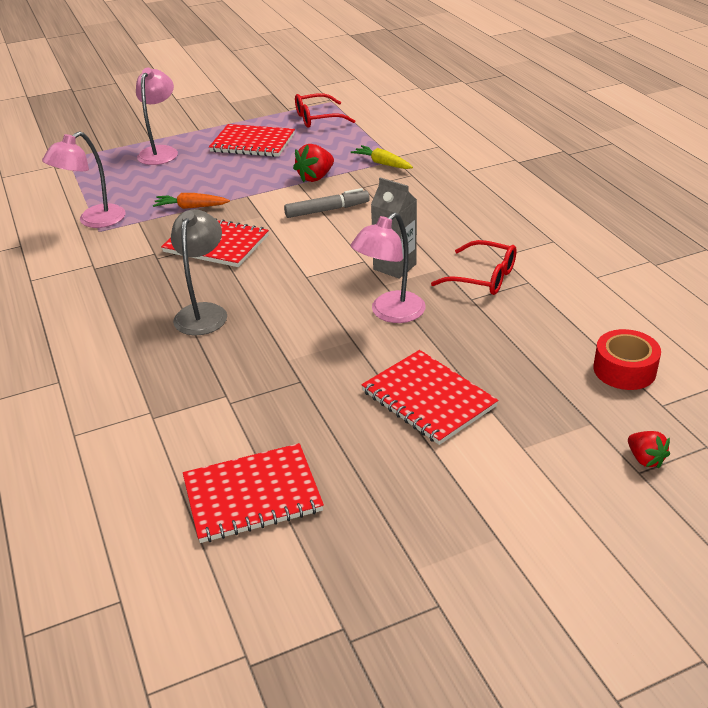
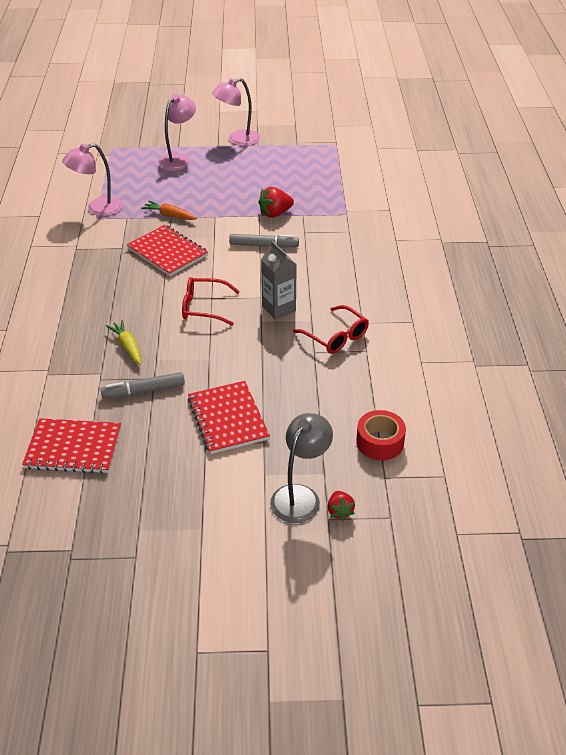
camera: 20 degrees right, 5 degrees up
grey lamp [171,209,227,336] -> grey lamp moved to [270,413,333,523]
red notebook [209,124,295,157] -> none
red glasses [295,93,355,128] -> red glasses moved to [182,277,240,326]
pink lamp [350,212,426,323] -> pink lamp moved to [212,78,260,146]
yellow carrot [351,145,413,169] -> yellow carrot moved to [106,320,141,365]
none -> grey marker [100,372,185,399]

